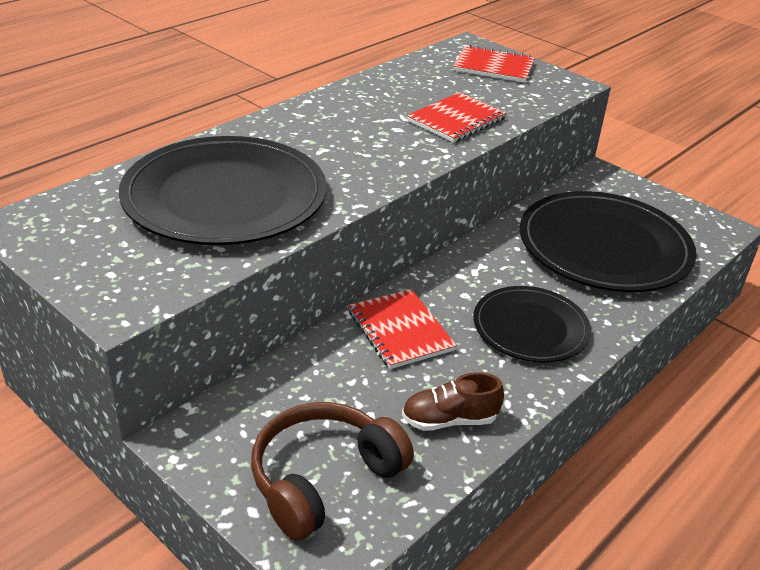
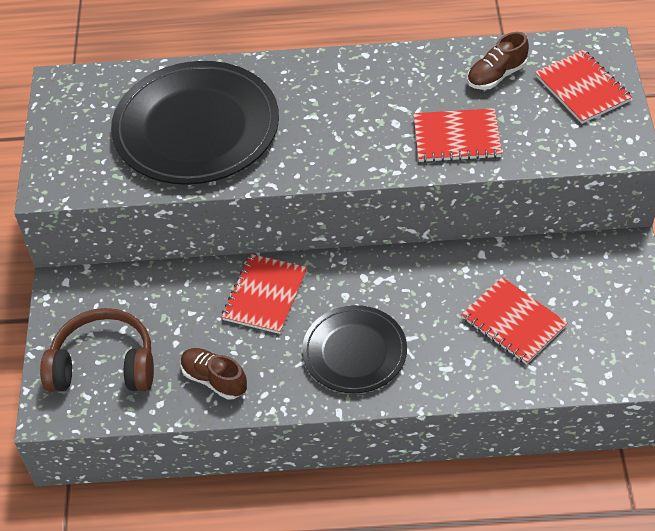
camera: 50 degrees right, 15 degrees up
black plate [519,191,697,292] -> red notebook [461,277,568,365]
none -> brown shoe [467,32,529,90]

